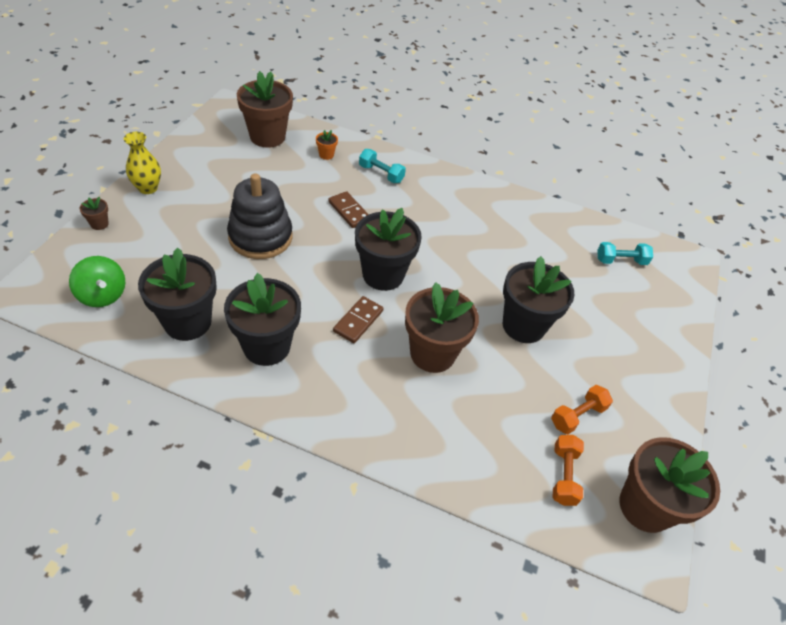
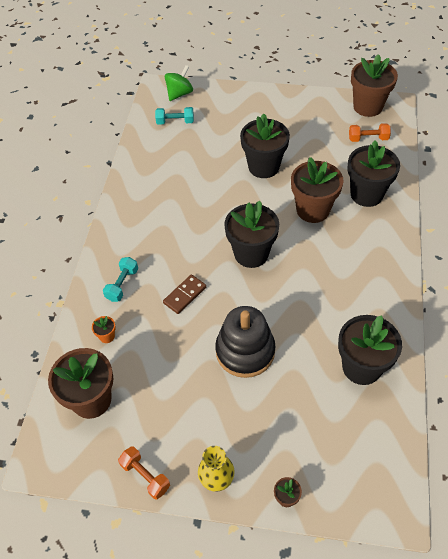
camera: 95 degrees left, 5 degrees up
green spinning top [69,256,125,307] -> green spinning top moved to [165,65,193,101]
black flower pot [224,273,301,366] -> black flower pot moved to [348,140,400,207]
brown domino [333,296,384,343] -> none
orange dumbbell [551,385,613,434] -> orange dumbbell moved to [118,446,170,499]
turquoise dumbbell [597,242,653,265] -> turquoise dumbbell turned 75 degrees counterclockwise [155,107,194,125]

